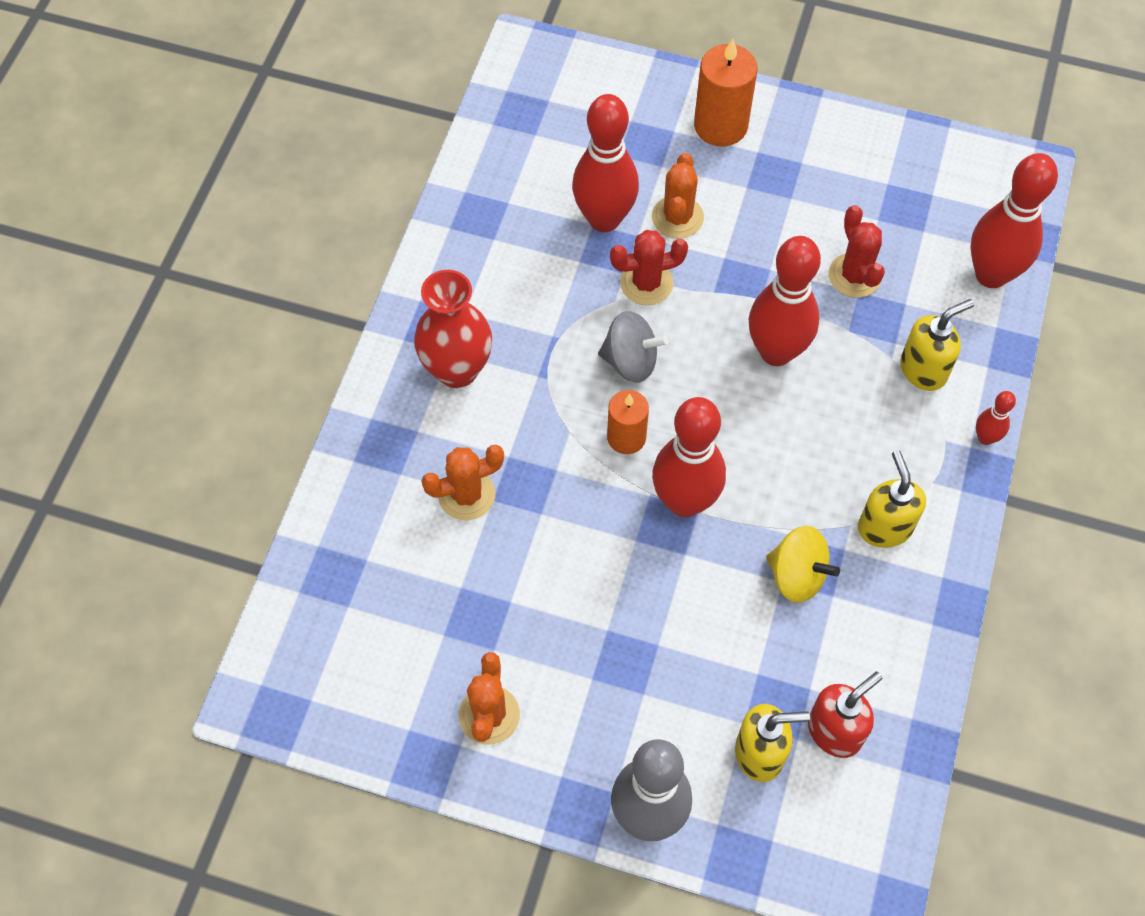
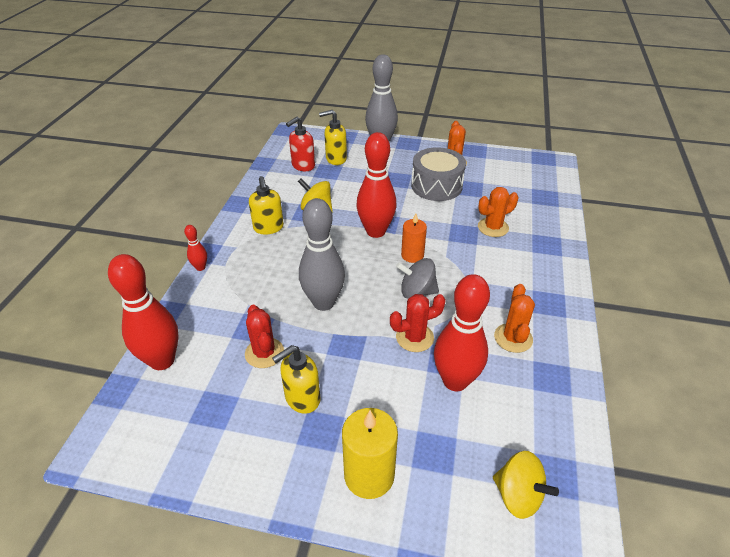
camera: 175 degrees right, 20 degrees down
red vase [414,270,492,388] -> none
orange cactus [652,153,704,239] -> orange cactus moved to [494,284,535,353]
orange candle [694,39,757,147] -> yellow candle [342,408,398,499]
red bowling pin [749,236,821,366] -> grey bowling pin [299,198,345,311]
yellow soap dispenser [900,299,974,391] -> yellow soap dispenser moved to [272,345,321,414]
none -> grey drum [411,147,466,201]
none -> yellow spinning top [493,451,559,519]

